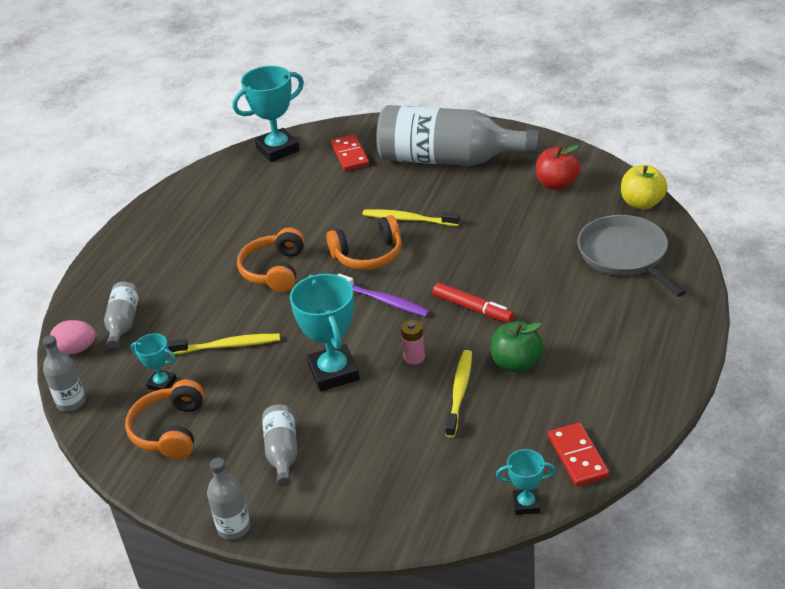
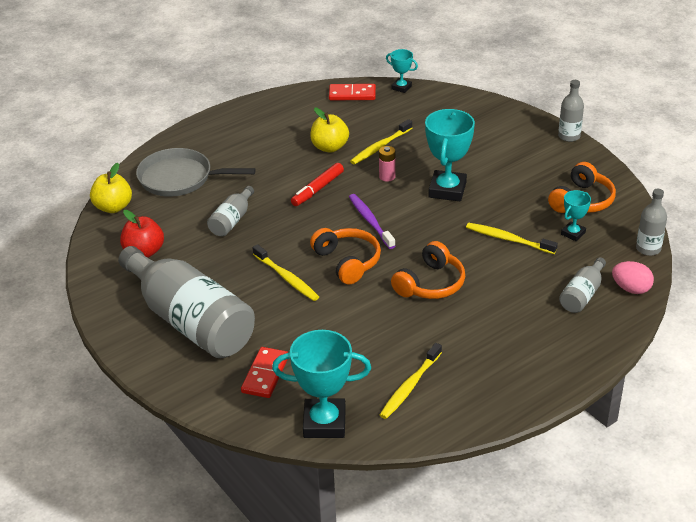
camera: 150 degrees left, 0 degrees up
turquoise trophy [131,333,177,391] -> turquoise trophy turned 75 degrees clockwise [561,190,591,241]
grey bottle [262,404,298,486] -> grey bottle moved to [207,186,254,236]
orange headphones [326,215,402,270] -> orange headphones turned 45 degrees clockwise [310,228,381,284]
red marker [433,283,514,323] -> red marker turned 120 degrees counterclockwise [291,163,344,206]
green apple [491,321,544,373] -> yellow apple [310,108,349,153]
red domino [548,423,609,487] -> red domino turned 75 degrees clockwise [329,84,376,100]
grey pan [577,215,686,297] -> grey pan turned 90 degrees clockwise [136,148,256,197]
none -> yellow toothbrush [380,343,442,419]

